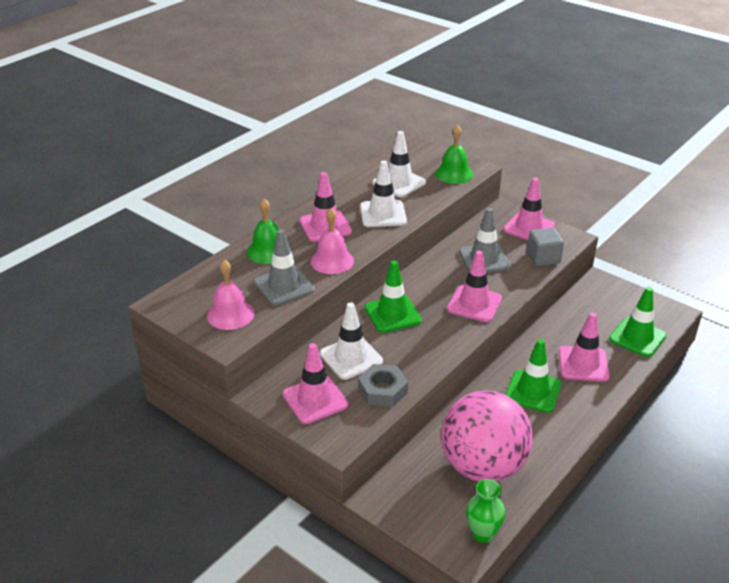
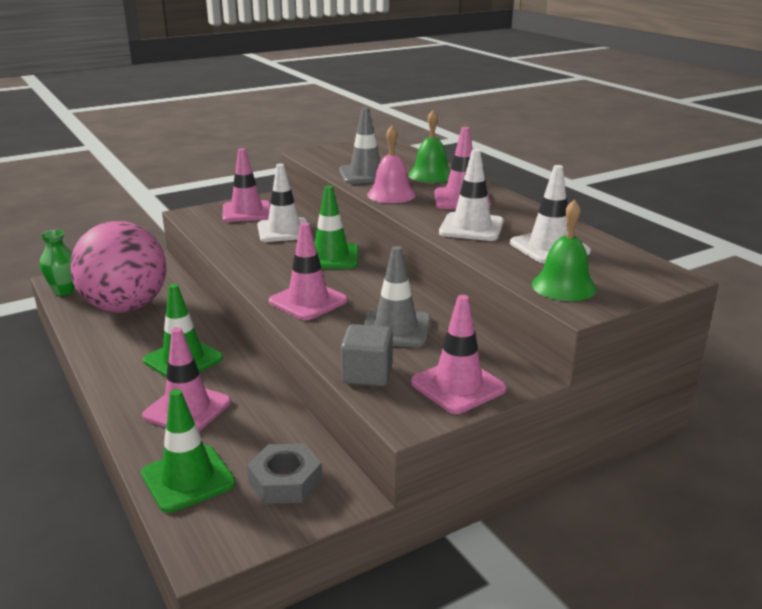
camera: 110 degrees right, 10 degrees down
pink bell [207,259,254,330] -> none
grey nut [358,364,408,407] -> grey nut moved to [247,443,322,504]

